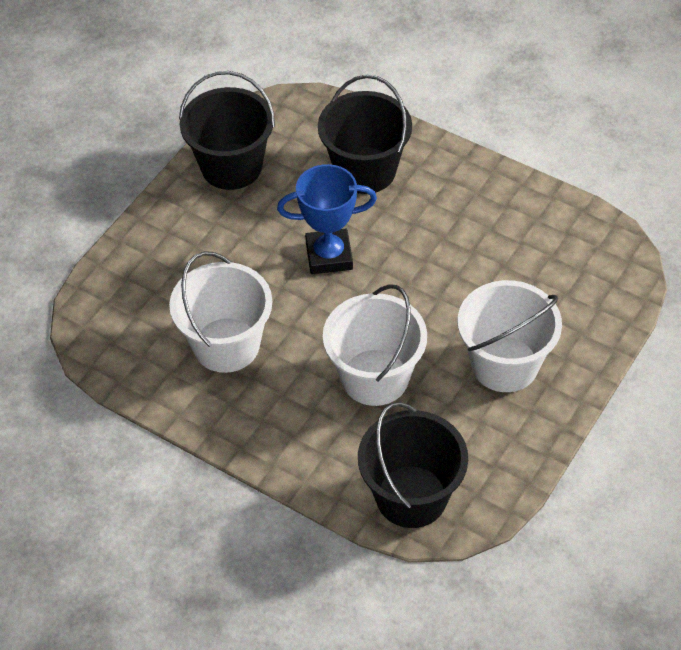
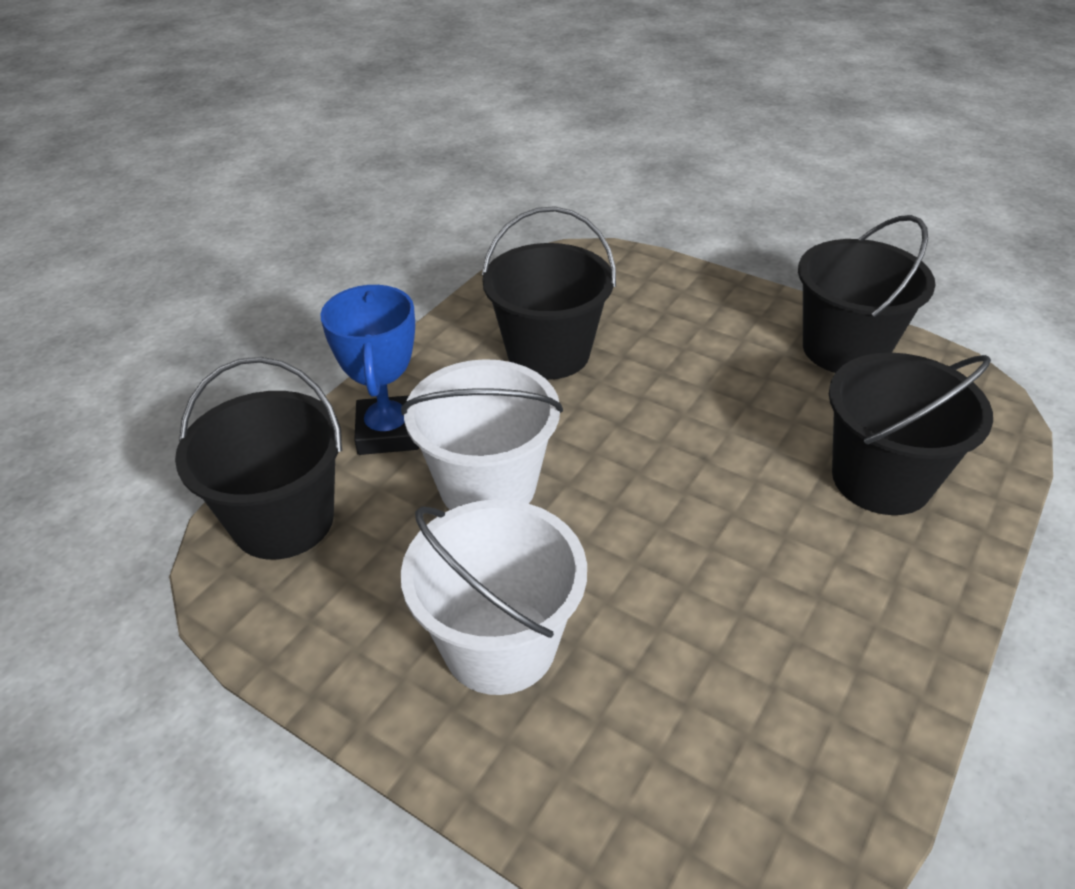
camera: 90 degrees right, 10 degrees down
white bucket [169,252,272,373] -> black bucket [482,206,616,380]
blue trophy [277,164,377,274] -> blue trophy moved to [320,285,419,455]

